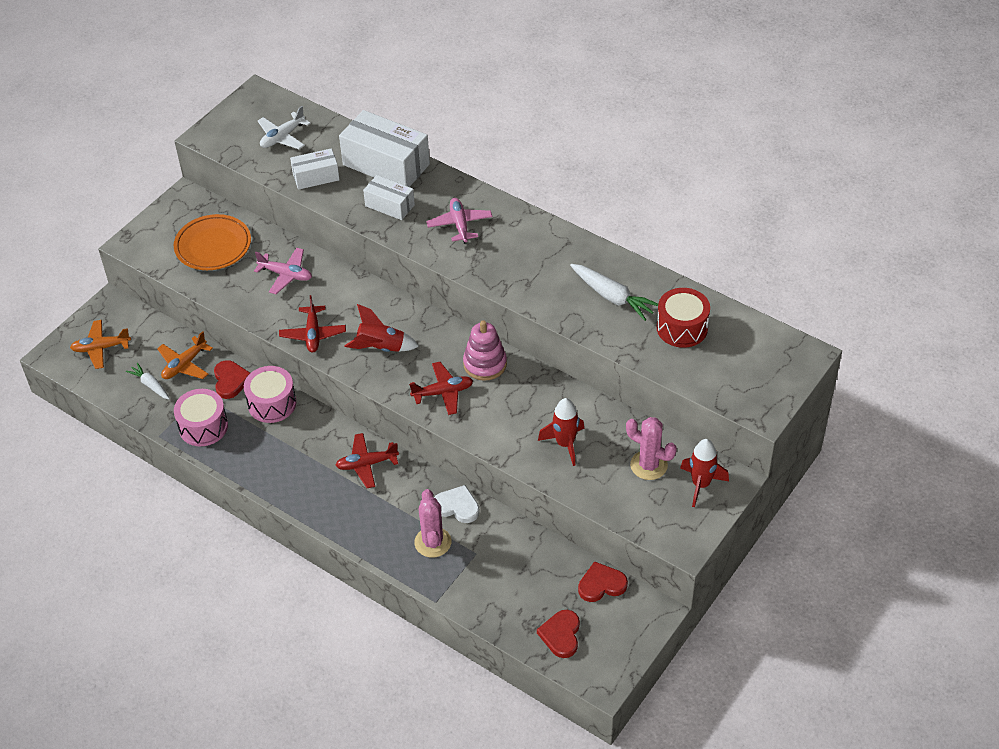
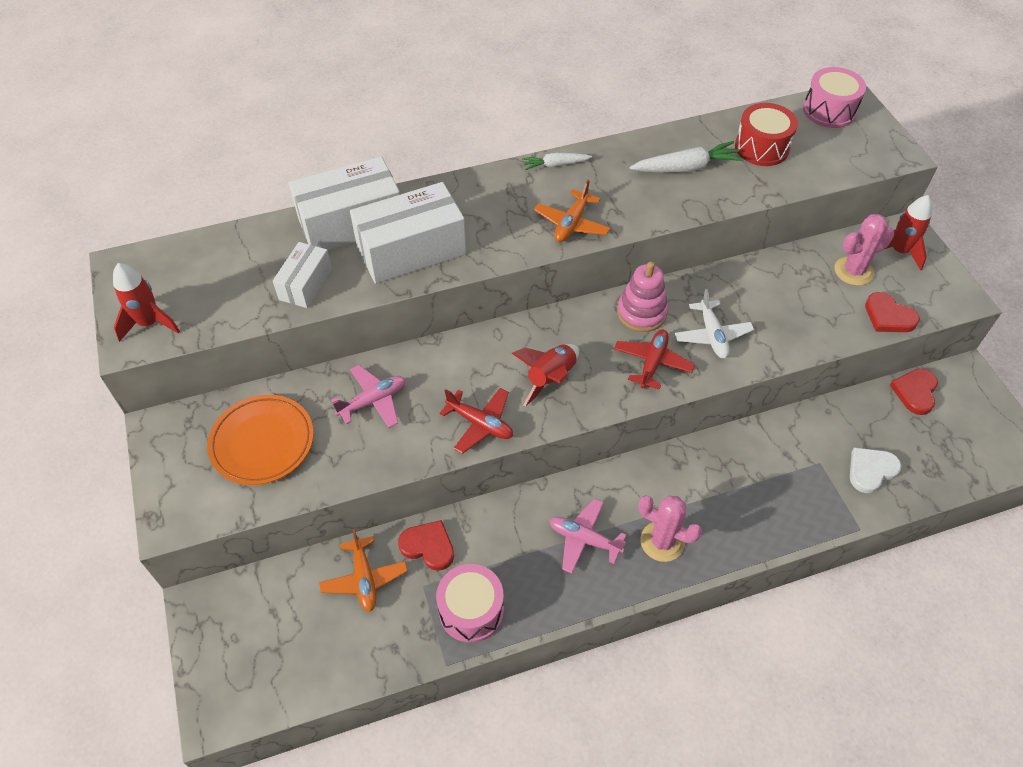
camera: 55 degrees left, 5 degrees up
orange plane [70,320,131,369] -> orange plane moved to [534,180,610,242]
white carrot [126,363,170,400] -> white carrot moved to [522,153,592,170]
pink drum [244,366,296,423] -> pink drum moved to [803,67,866,128]
white plane [258,106,311,149] -> white plane moved to [675,289,754,358]
red plane [335,433,399,488] -> none
white box [363,175,415,220] -> white box [350,182,466,284], size x1.80
pink cactus [414,489,451,558] -> pink cactus moved to [638,495,702,562]
pink plane [426,198,492,244] -> pink plane moved to [549,498,626,574]
white heart [434,485,480,523] -> white heart moved to [850,448,901,493]
red heart [537,610,580,658] -> red heart moved to [865,292,920,332]
red rocket [538,398,584,466] -> red rocket moved to [113,263,180,342]

